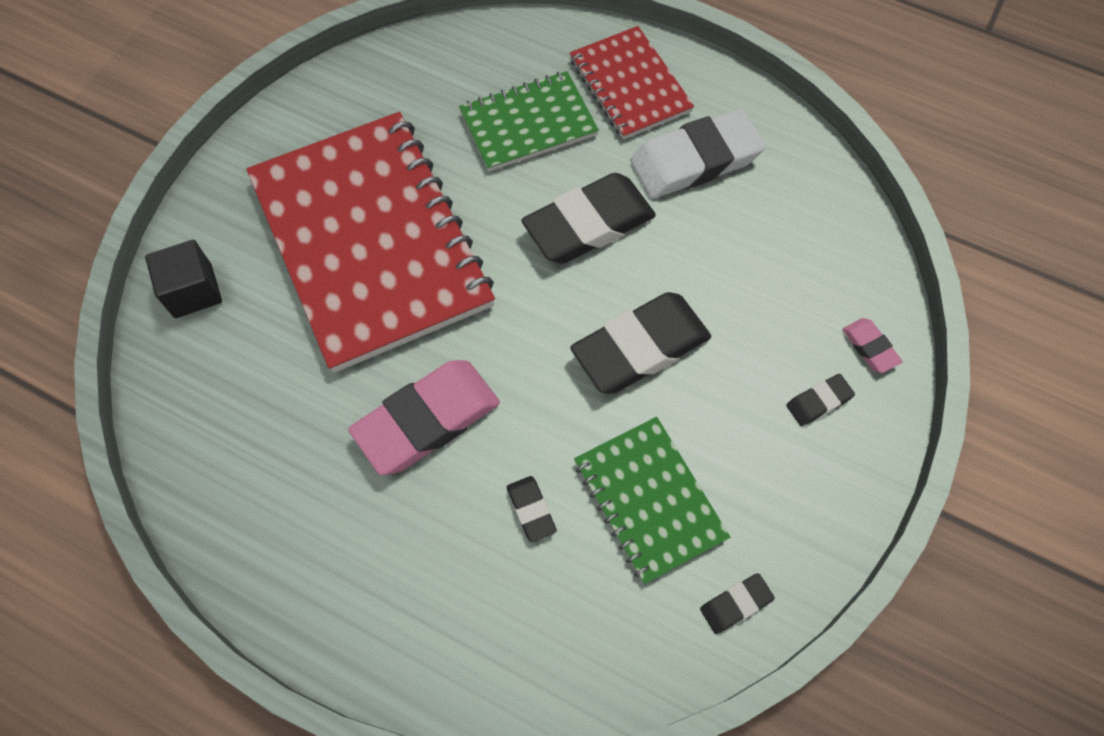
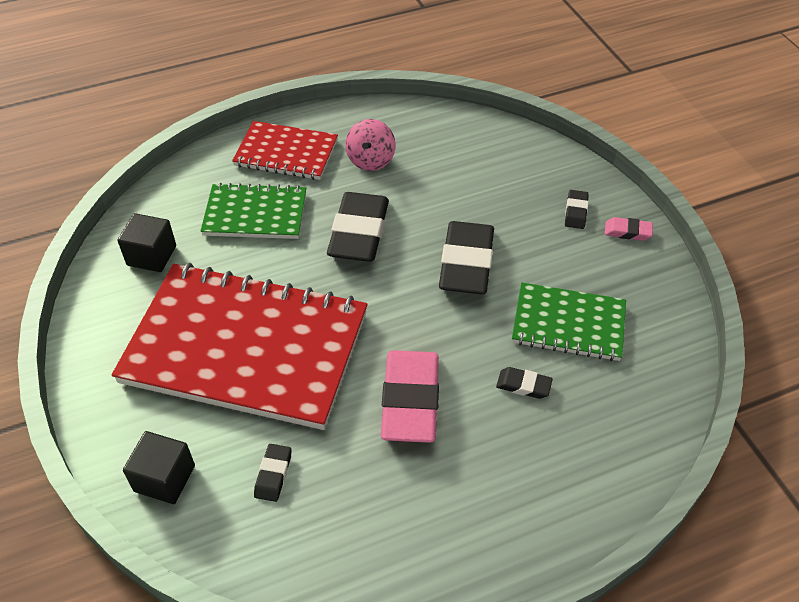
camera: 50 degrees left, 15 degrees down
green notebook [459,71,599,172] -> green notebook turned 75 degrees clockwise [200,183,306,239]
white eraser [630,109,766,199] -> pink spinning top [345,119,395,171]
black eraser [700,573,775,634] -> black eraser moved to [254,444,291,502]
pink eraser [842,318,902,373] -> pink eraser moved to [605,217,653,241]
none -> black cube [117,213,176,272]

